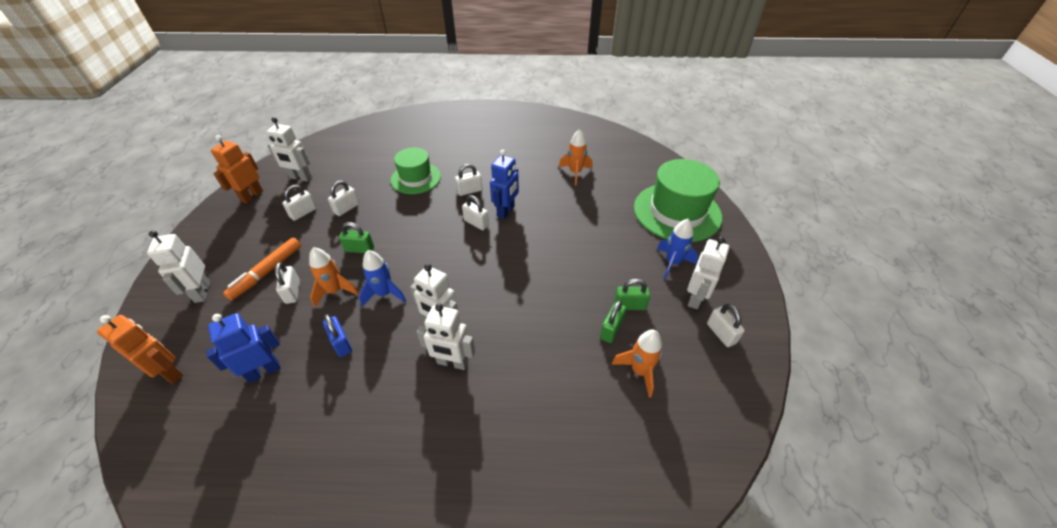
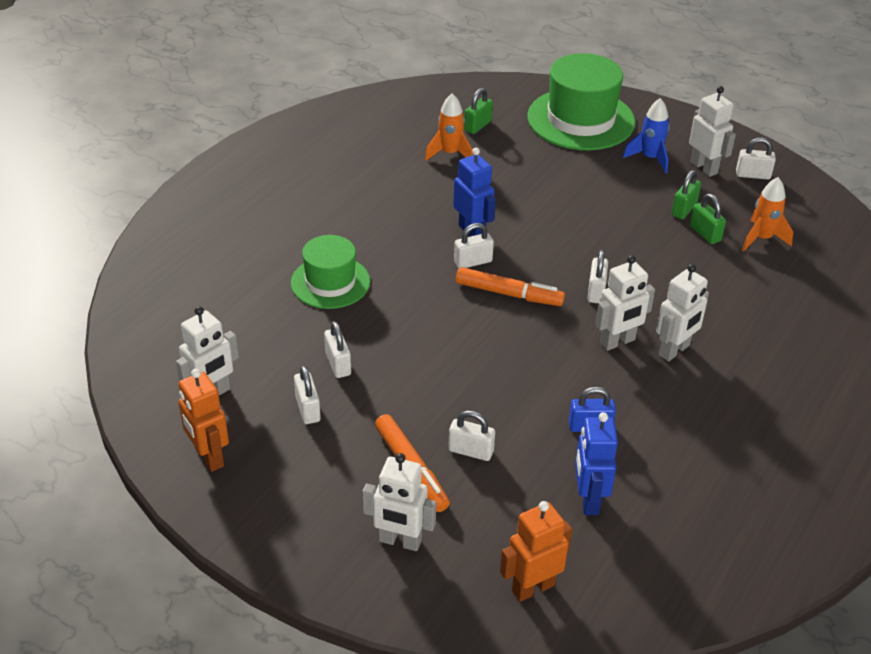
camera: 60 degrees left, 5 degrees down
orange rocket [309,247,359,307] -> none
green padlock [339,222,374,253] -> green padlock moved to [464,88,493,134]
blue rocket [359,250,406,306] -> none
white padlock [455,164,482,196] -> white padlock moved to [587,250,608,304]
none -> orange marker [456,267,565,306]

